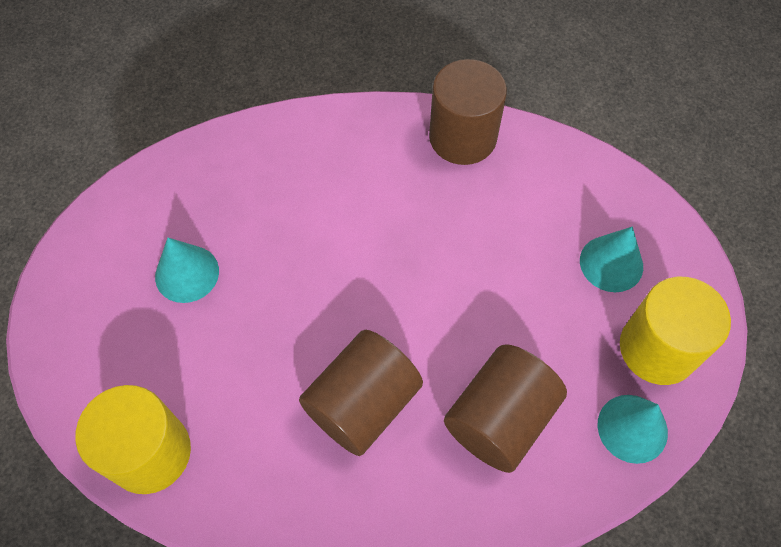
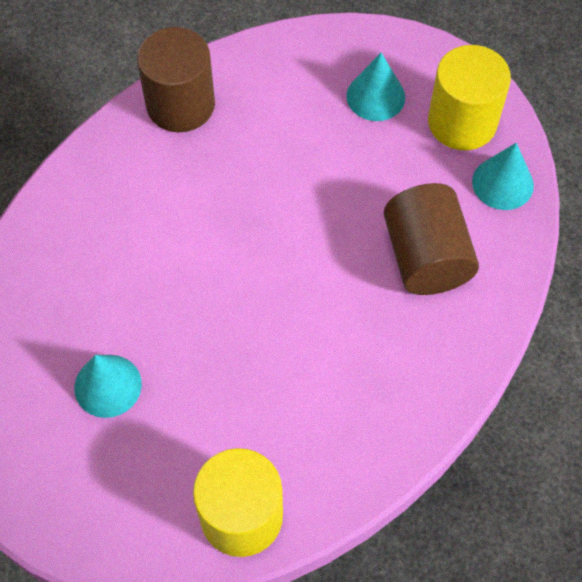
camera: 50 degrees left, 0 degrees up
brown cylinder [299,330,423,456] -> none

